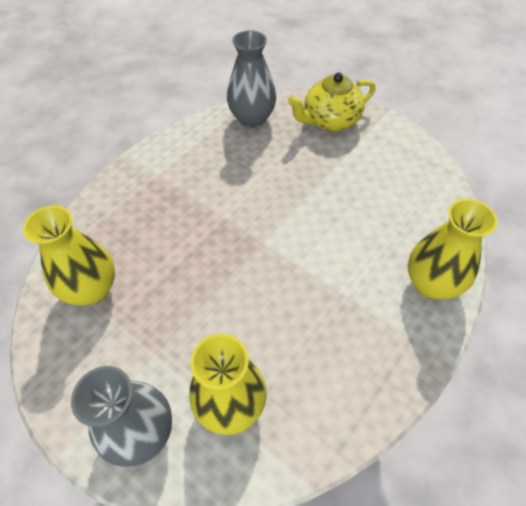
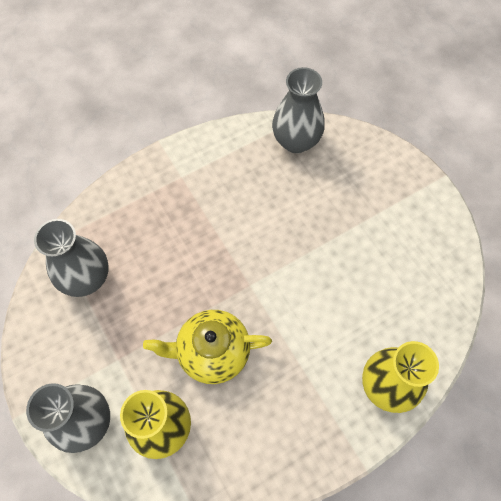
camera: 20 degrees right, 10 degrees up
yellow vase [23,205,115,305] -> grey vase [34,219,109,297]
yellow teapot [288,73,375,131] -> yellow teapot moved to [143,310,272,384]

